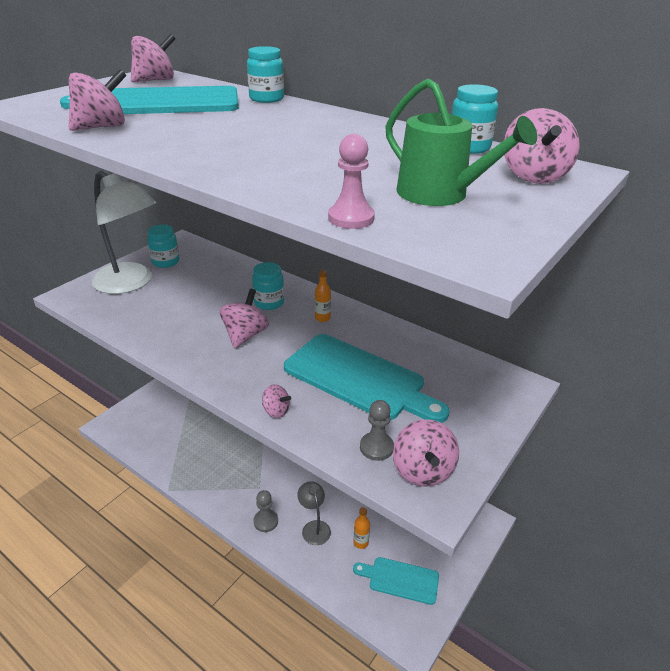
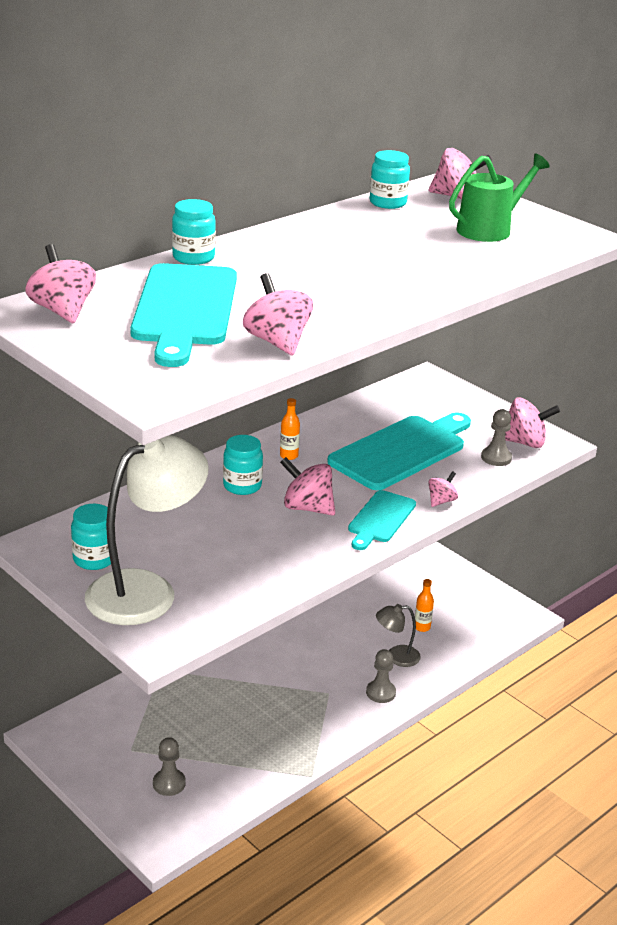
camera: 80 degrees left, 5 degrees down
pink pawn [328,134,375,229] -> none
turquoise cutting board [353,557,439,605] -> turquoise cutting board moved to [348,490,416,550]
none -> grey pawn [153,737,186,796]

